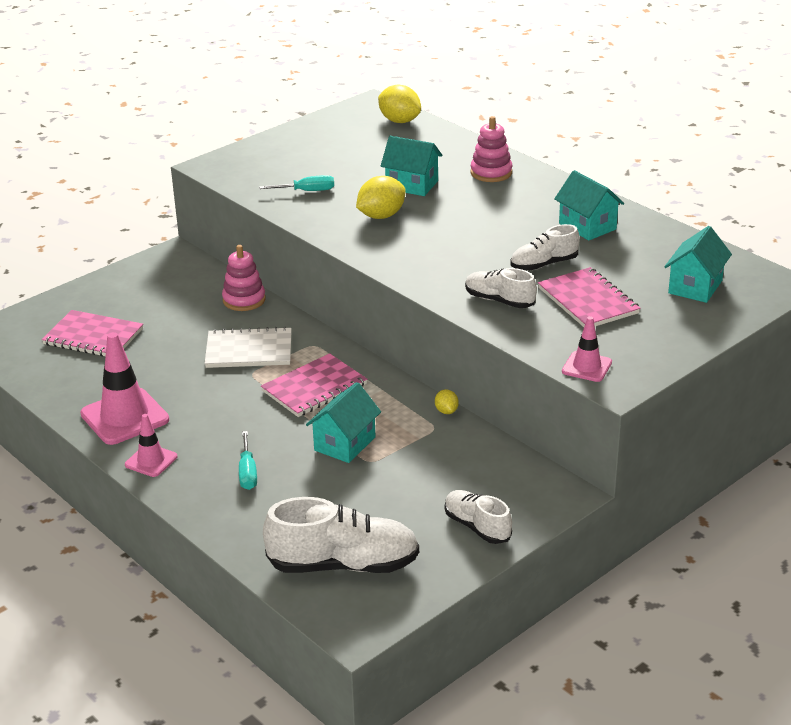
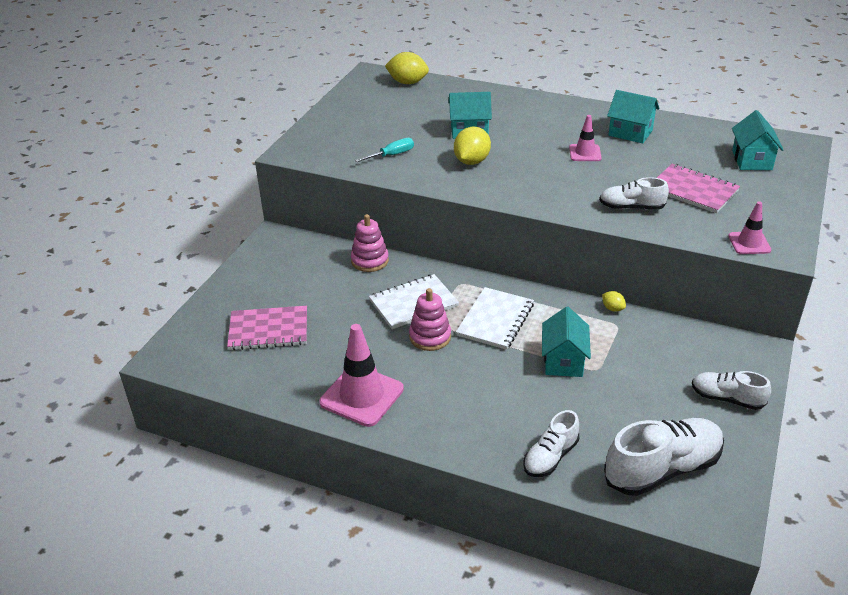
camera: 25 degrees left, 5 degrees up
pink traffic cone [125,414,177,477] -> pink traffic cone moved to [569,115,602,161]
turquoise screwdriver [239,431,257,490] -> none
pink notebook [261,353,367,417] -> white notebook [456,287,534,350]
pink stacking toy [471,116,512,182] -> pink stacking toy moved to [409,288,451,351]
white shoe [510,224,580,271] -> white shoe moved to [523,410,579,477]

